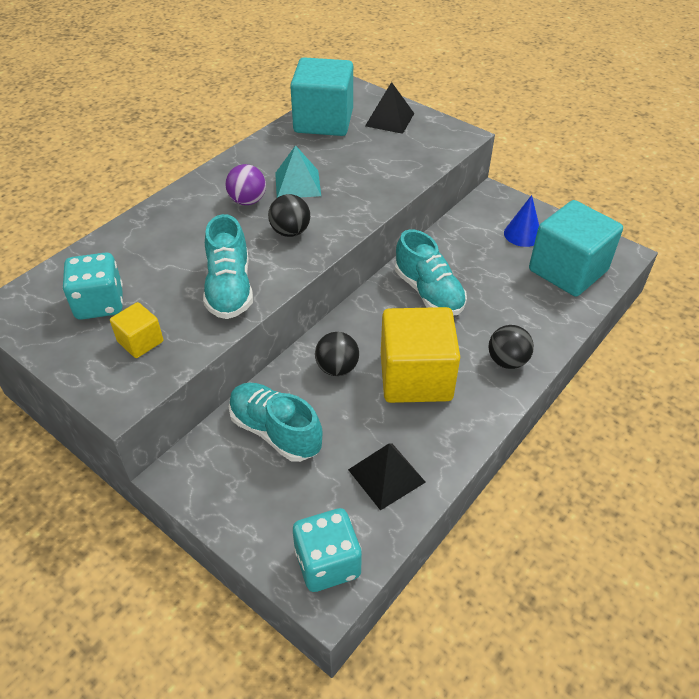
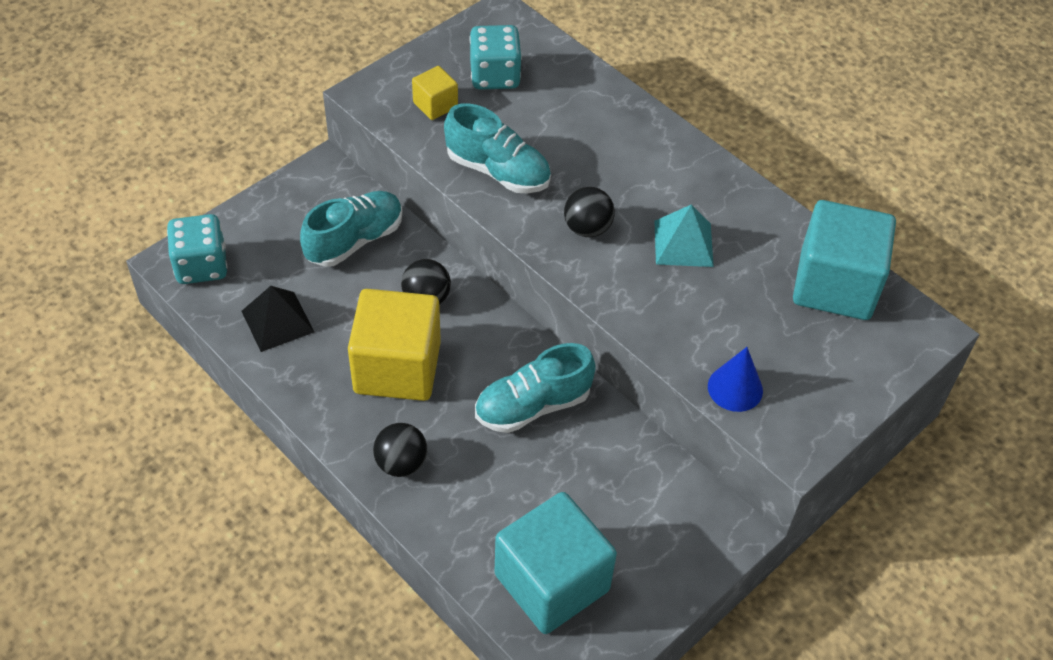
camera: 95 degrees right, 5 degrees up
turquoise shoe [203,214,253,319] -> turquoise shoe turned 150 degrees counterclockwise [444,103,551,193]
purple ball [225,164,266,205] -> none
black pyramid [365,82,414,134] -> none
blue cone [504,195,539,247] -> blue cone moved to [708,347,763,412]

